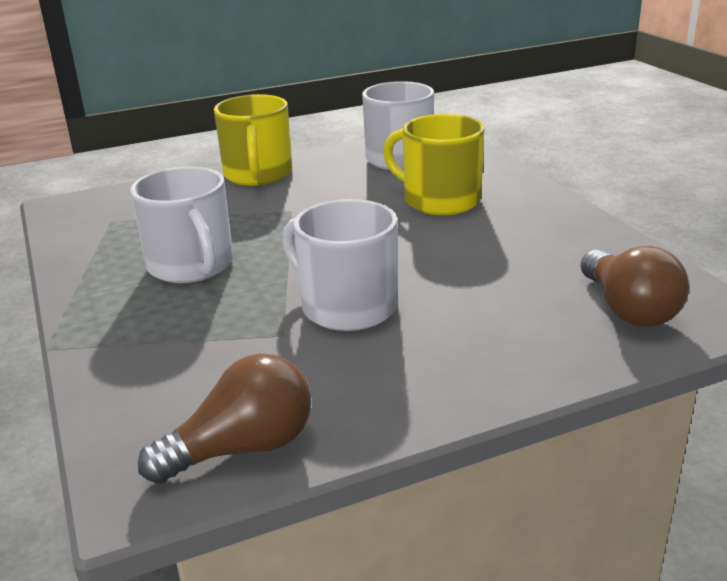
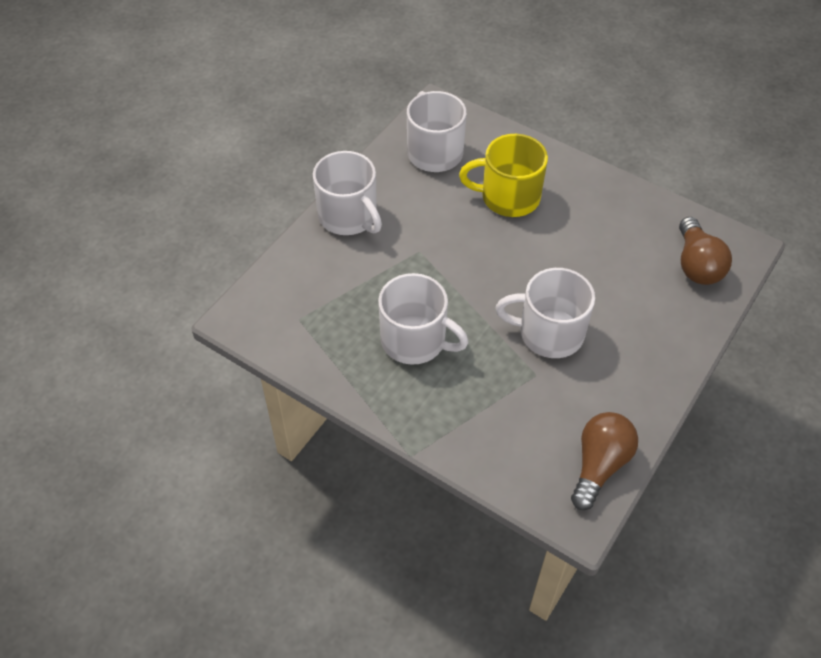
camera: 35 degrees left, 25 degrees up
yellow mug [214,94,292,186] -> white mug [313,151,382,235]
brown light bulb [580,246,689,327] -> brown light bulb turned 45 degrees clockwise [679,217,732,285]

